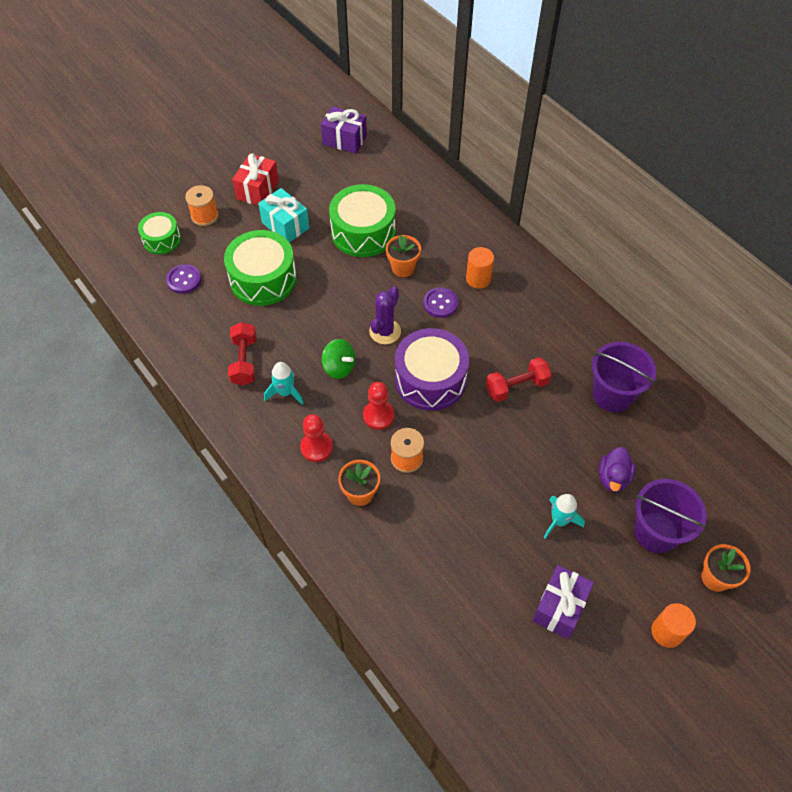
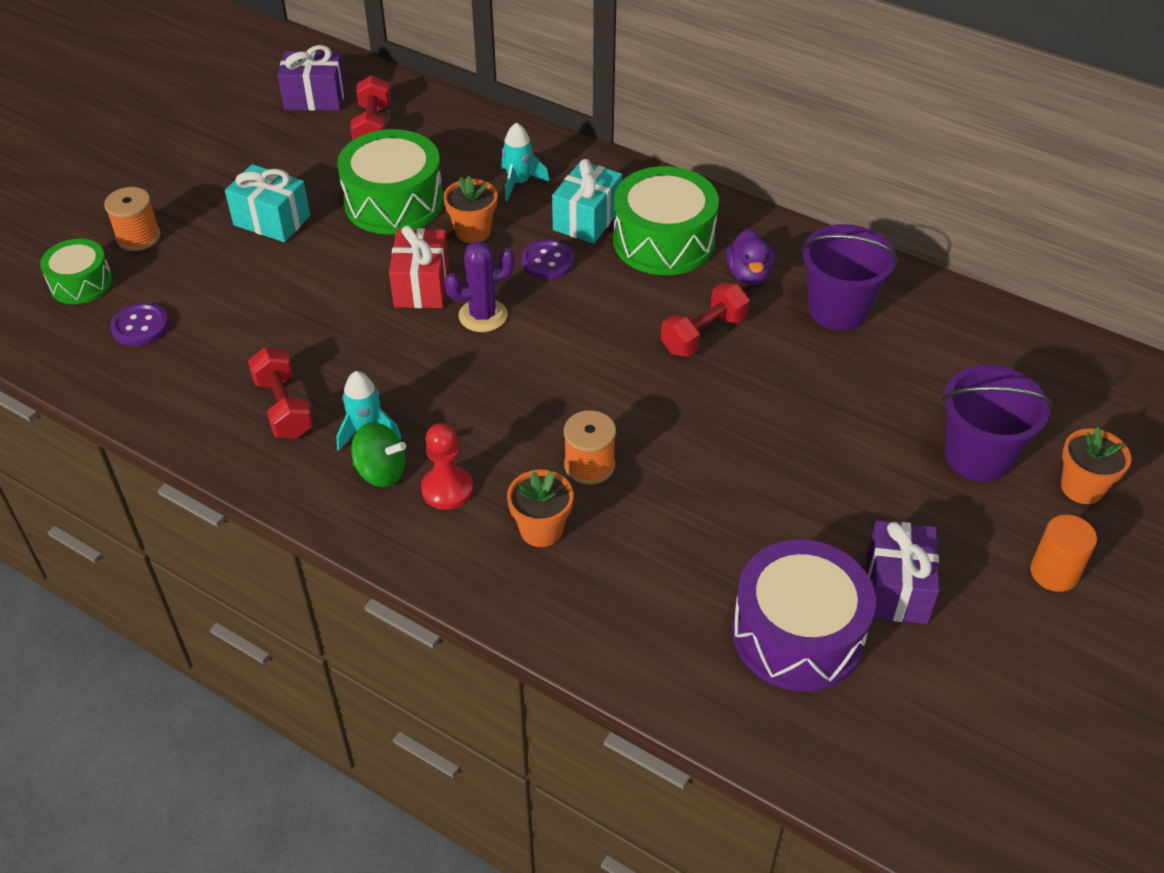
camera: 20 degrees left, 10 degrees down
green drum [224,230,297,306] -> green drum moved to [613,166,719,275]
red gift [232,153,279,206] -> red gift moved to [389,226,449,308]
green spinning top [322,339,355,379] -> green spinning top moved to [351,422,406,487]
red pawn [363,382,395,430] -> none
purple cactus [369,286,401,344] -> purple cactus turned 60 degrees clockwise [444,241,515,332]
purple drum [395,328,469,411] -> purple drum moved to [732,540,876,692]
orange cylinder [466,247,494,289] -> turquoise gift [552,159,622,244]
turquoise rocket [543,494,585,539] -> turquoise rocket moved to [501,122,549,201]
purple duck [599,447,635,492] -> purple duck moved to [726,229,774,285]
none -> red dumbbell [350,75,391,140]

